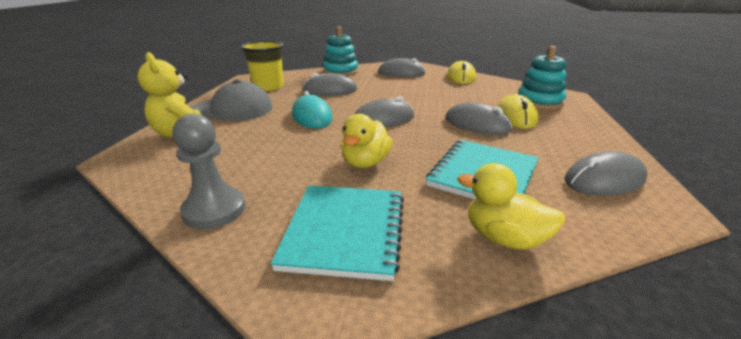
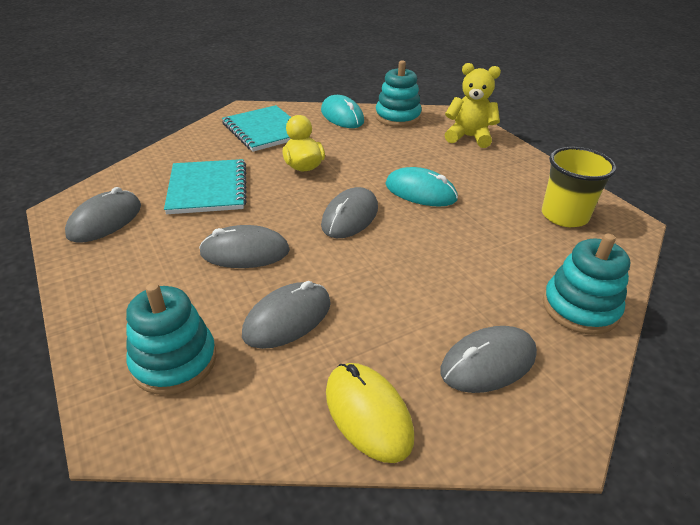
camera: 140 degrees right, 10 degrees up
grey pawn [172,114,245,229] -> turquoise mouse [321,95,364,128]
grey cap [190,79,273,121] -> none
grey mouse [302,73,357,96] -> grey mouse moved to [242,281,331,349]
yellow duck [457,163,566,250] -> none
yellow mouse [497,94,539,129] -> none
none -> turquoise stacking toy [375,60,422,127]

